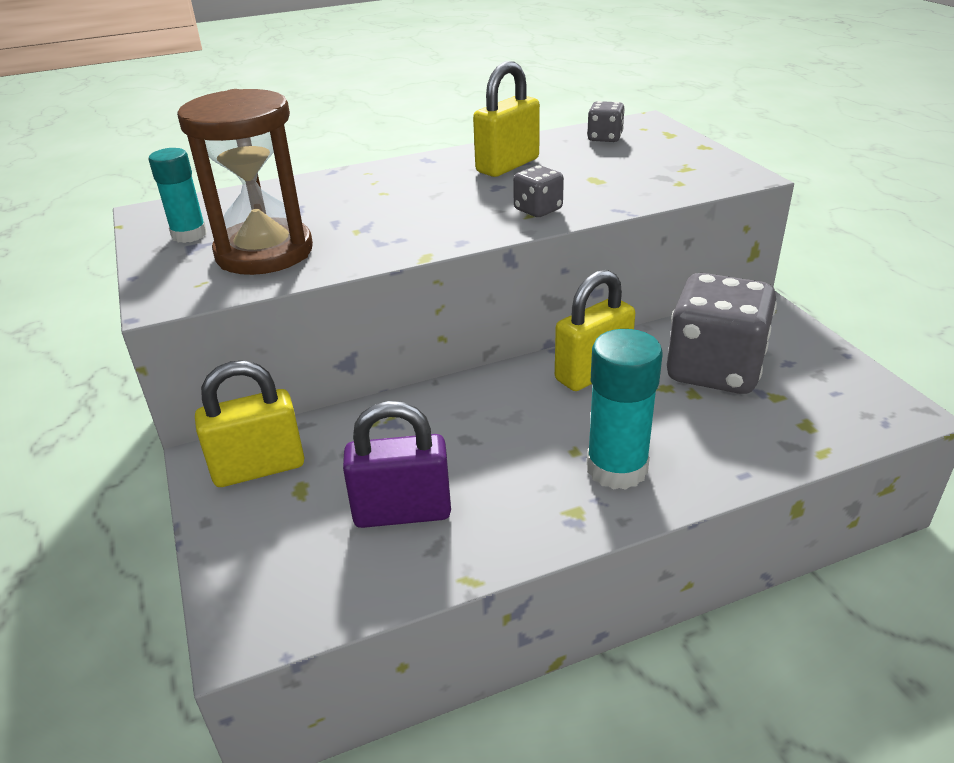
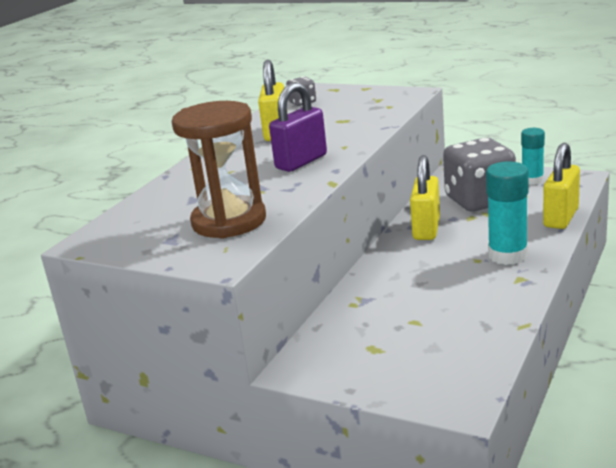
camera: 40 degrees left, 10 degrees down
turquoise glue stick [148,148,207,243] -> turquoise glue stick moved to [521,128,545,185]
yellow padlock [195,361,305,487] -> yellow padlock moved to [543,143,580,229]
purple padlock [343,401,451,528] -> purple padlock moved to [269,82,327,172]
grey dice [513,165,564,217] -> none

